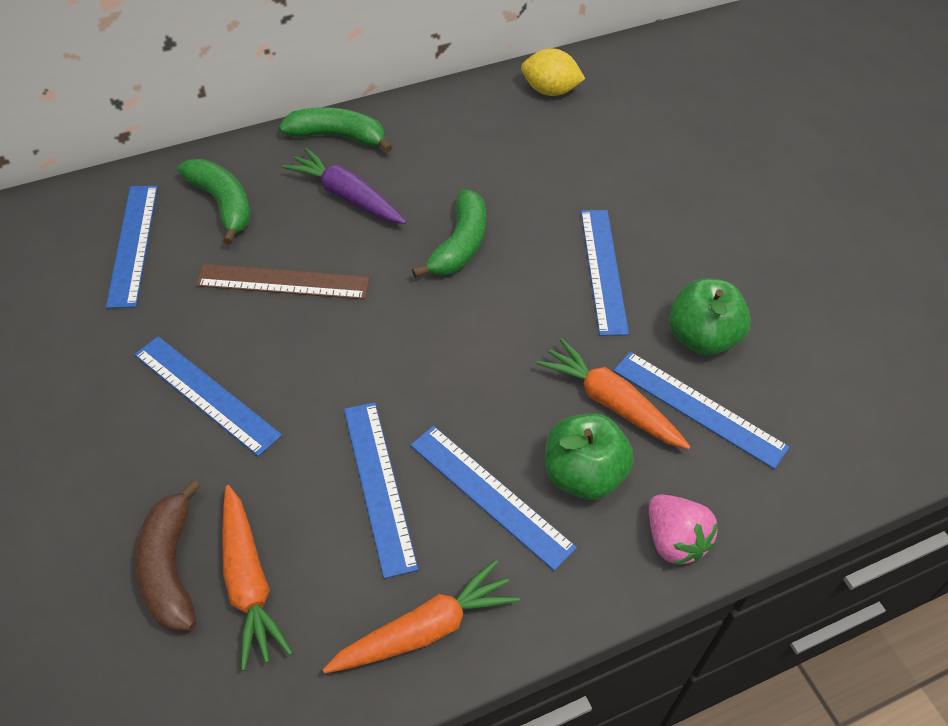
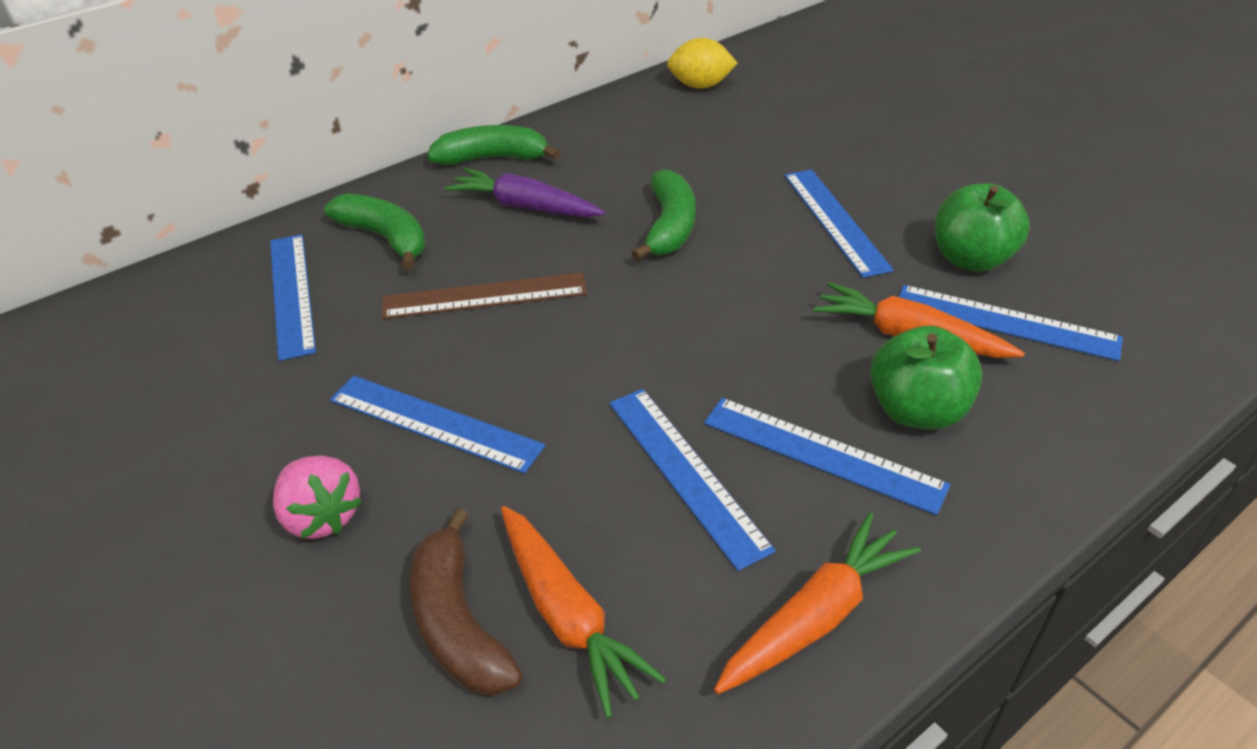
camera: 10 degrees left, 10 degrees down
pink strawberry [649,494,718,565] -> pink strawberry moved to [273,456,362,539]

